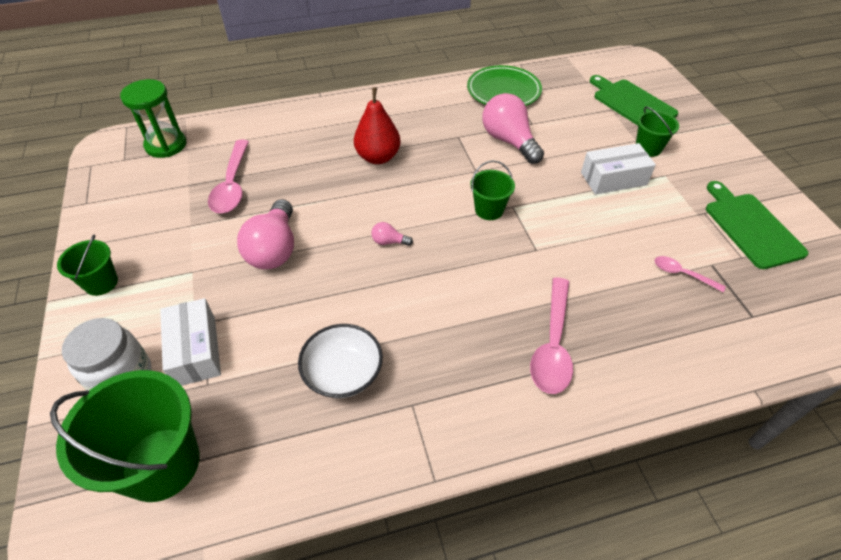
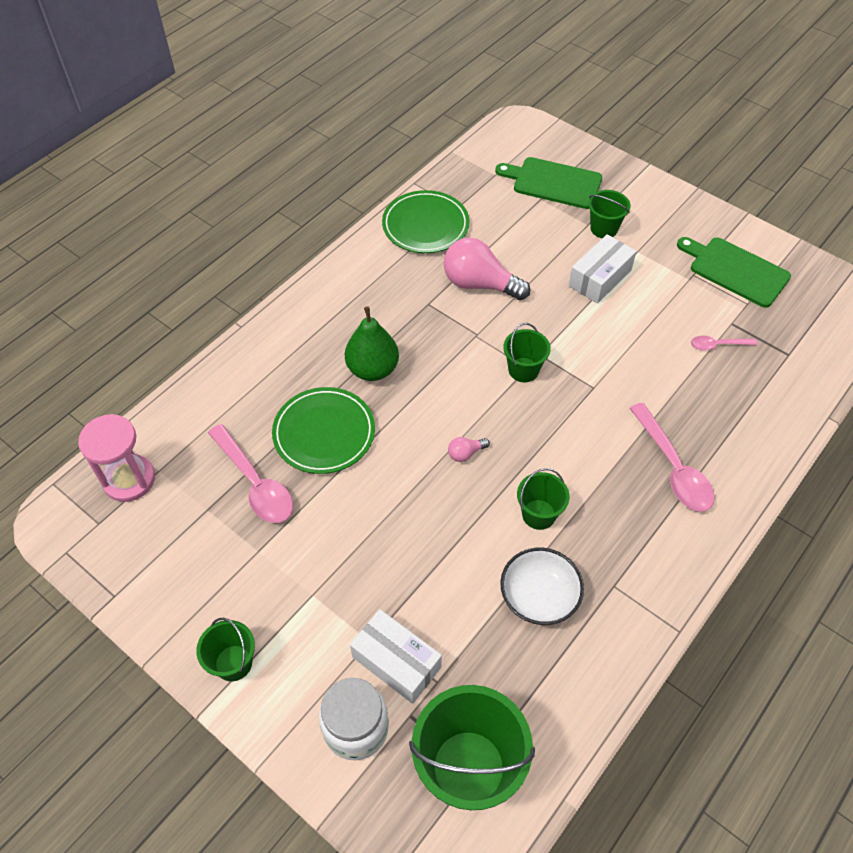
camera: 35 degrees left, 5 degrees up
green hourglass [120,79,186,158] -> pink hourglass [78,414,155,502]
pink light bulb [237,199,294,269] -> none
red pear [354,87,401,164] -> green pear [345,306,399,381]
none -> green plate [272,387,375,474]
none -> green bucket [517,468,570,530]

